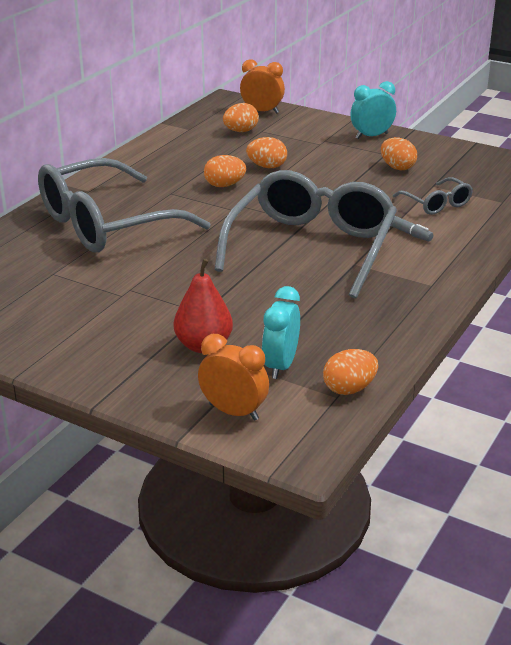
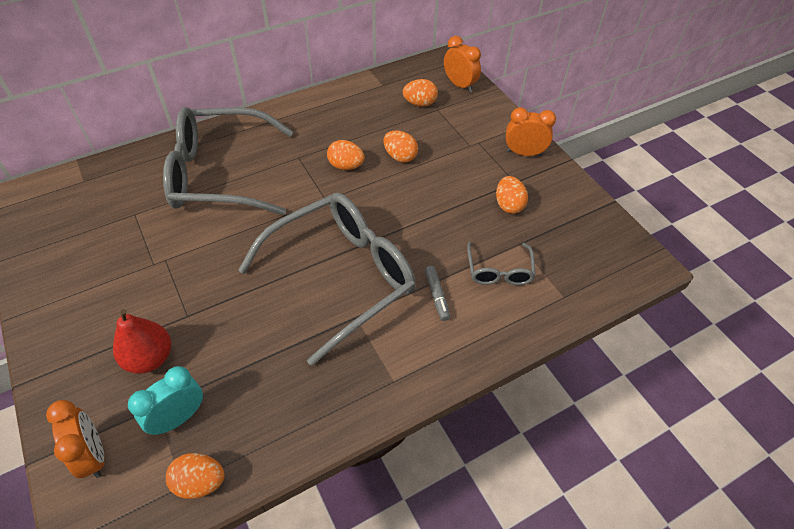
camera: 30 degrees right, 20 degrees up
turquoise clock [350,81,396,139] -> orange clock [506,107,556,156]

